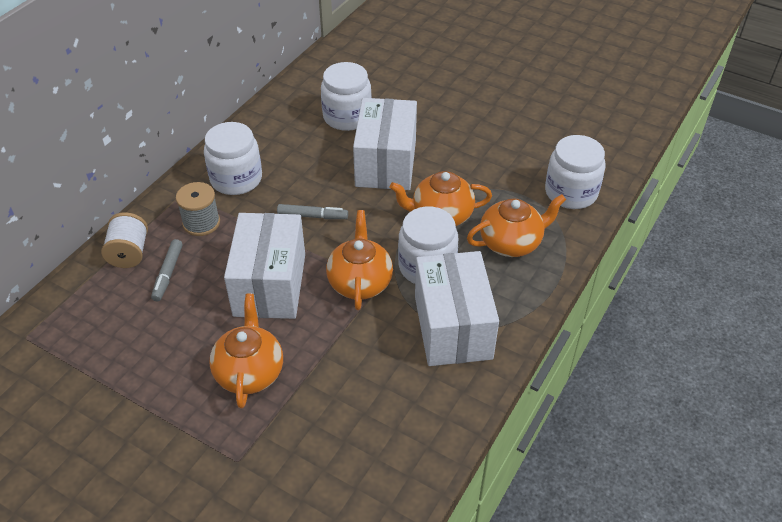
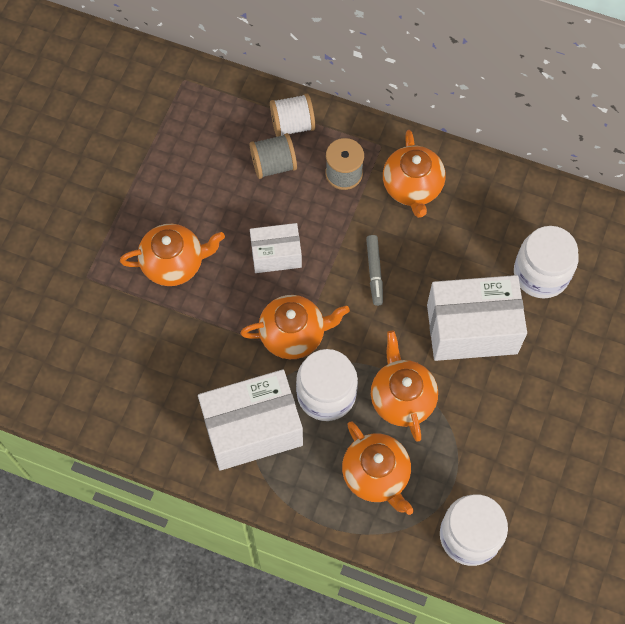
camera: 80 degrees right, 20 degrees up
grey marker [151,239,183,302] -> grey spool [250,133,297,179]
white jar [204,122,262,195] -> orange teapot [383,130,446,218]
white box [224,213,305,319] -> white box [250,223,302,273], size x0.57

